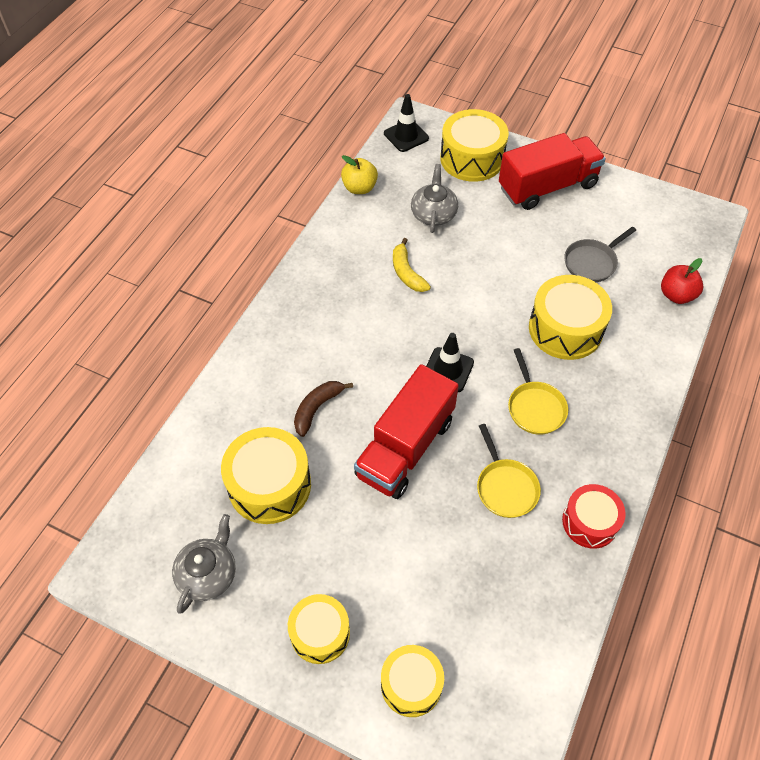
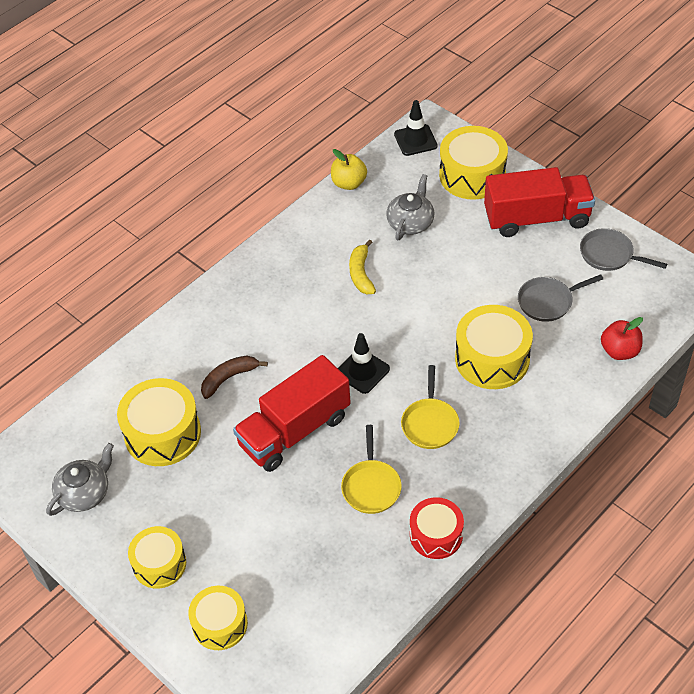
camera: 20 degrees right, 5 degrees down
none -> grey pan [580,228,667,271]

